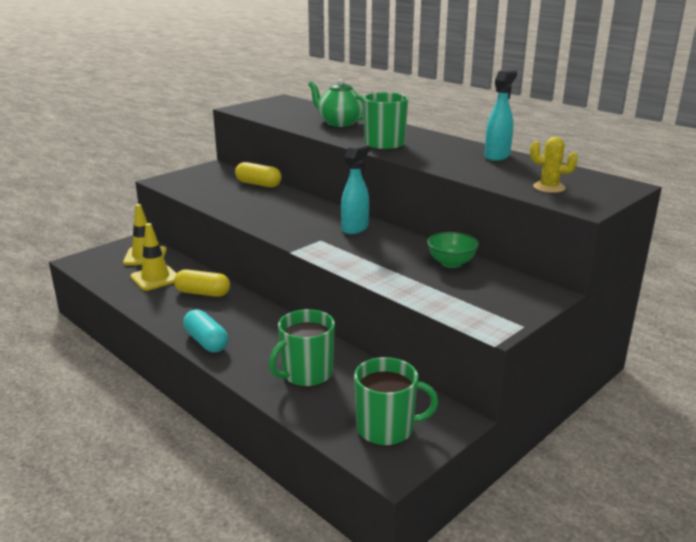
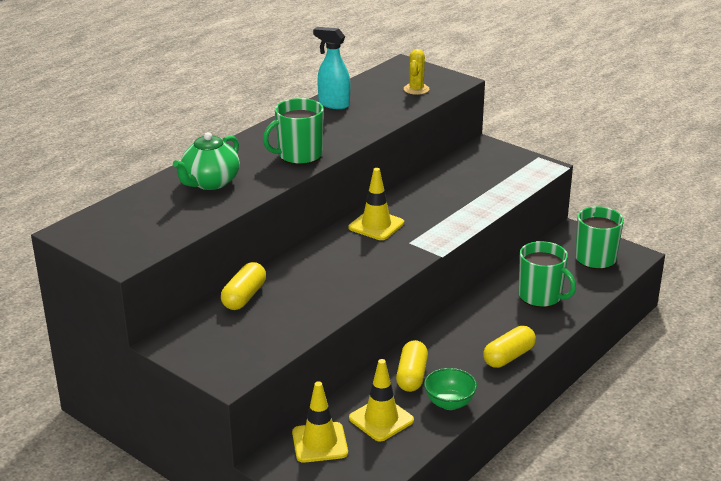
camera: 95 degrees left, 5 degrees up
turquoise capsule [183,309,228,352] -> yellow capsule [483,326,536,368]
turquoise spray bottle [341,144,370,234] -> yellow traffic cone [349,168,404,240]
green bowl [427,232,479,268] -> green bowl moved to [424,368,477,410]

